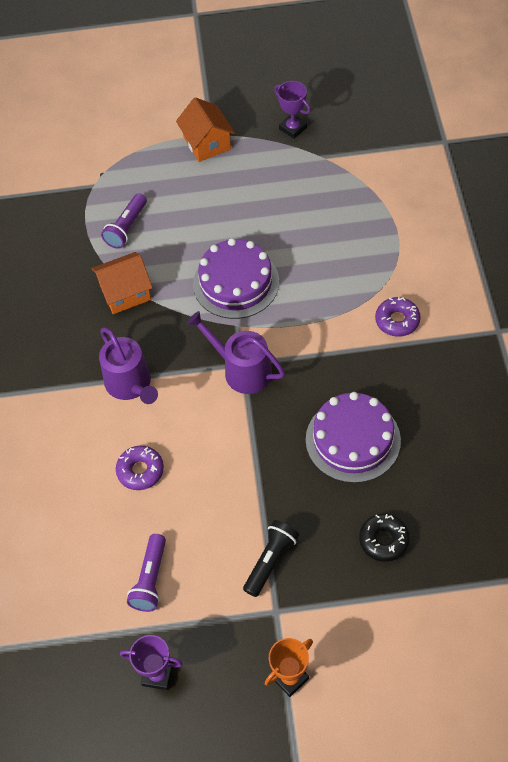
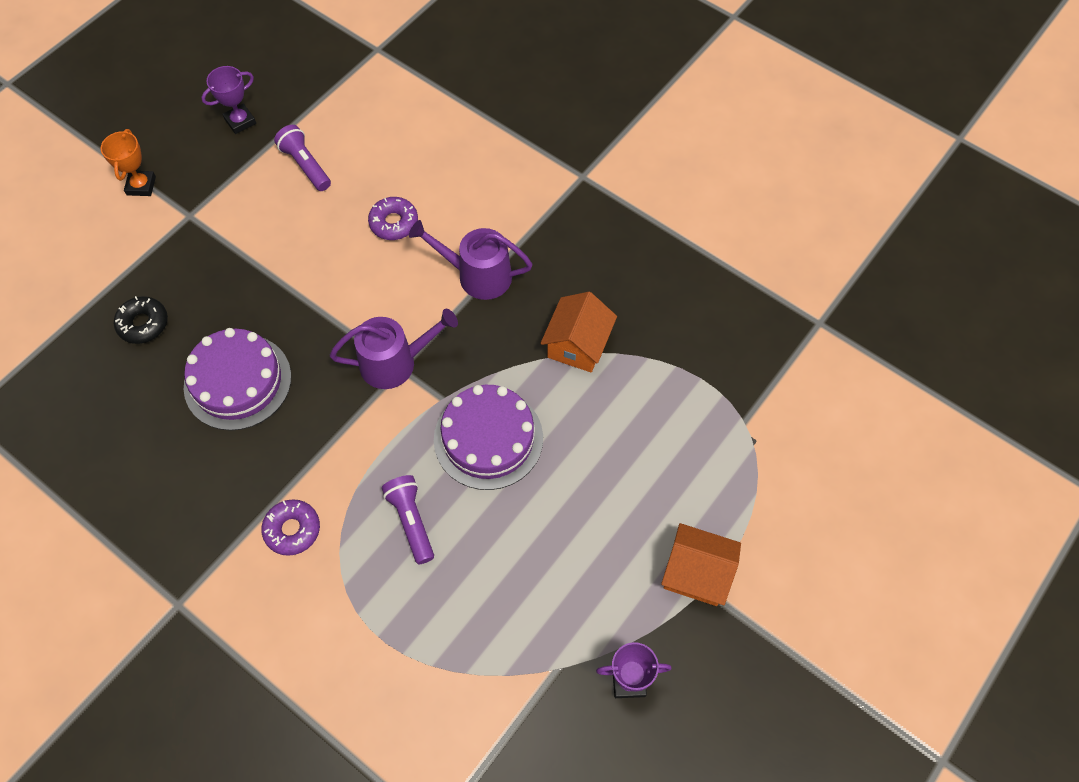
camera: 130 degrees right, 5 degrees up
purple flashlight [101,193,147,249] -> purple flashlight moved to [382,475,434,564]
black flashlight [243,520,299,597] -> none

